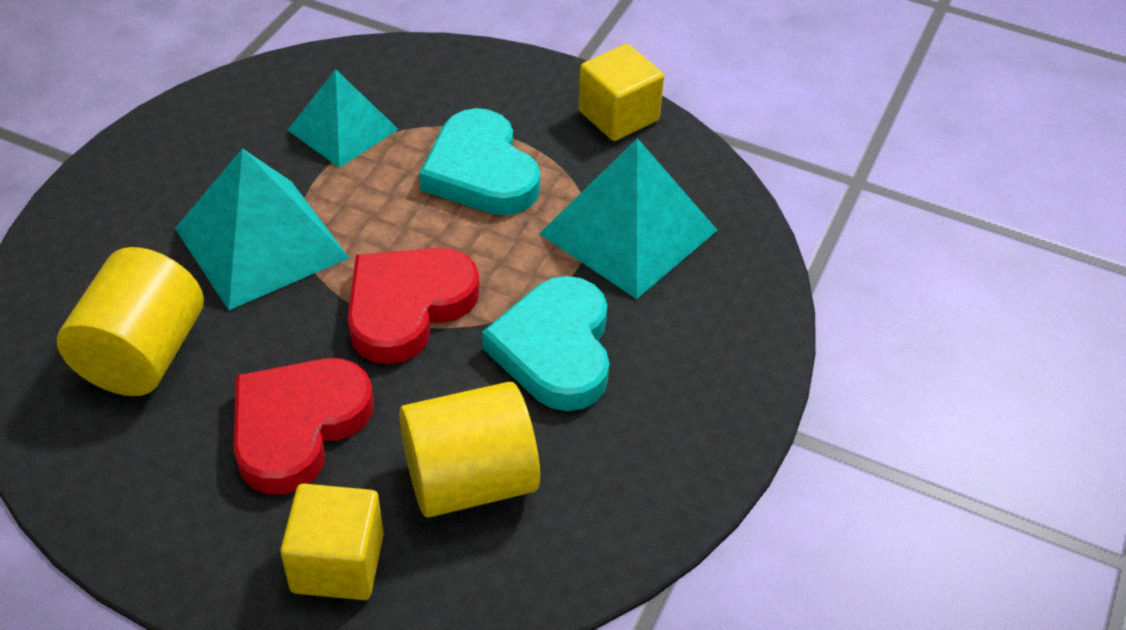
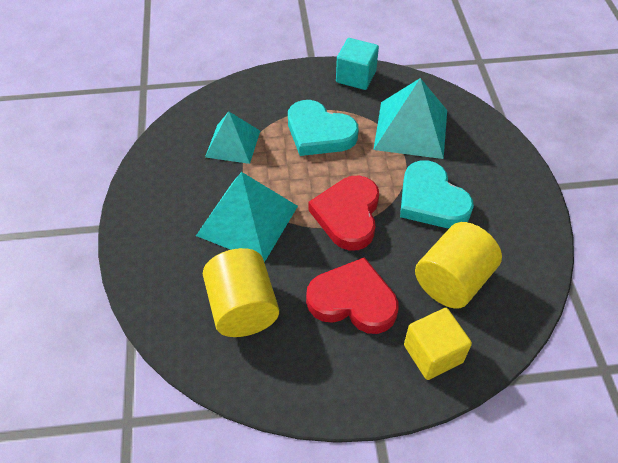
camera: 30 degrees left, 5 degrees up
red heart [233,358,374,495] -> red heart turned 105 degrees clockwise [306,257,398,334]
yellow cube [578,44,664,141] -> turquoise cube [336,38,379,90]

